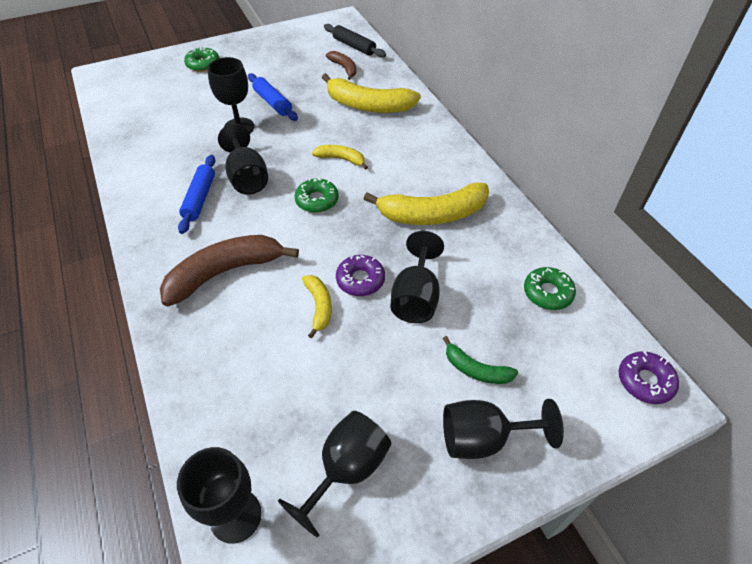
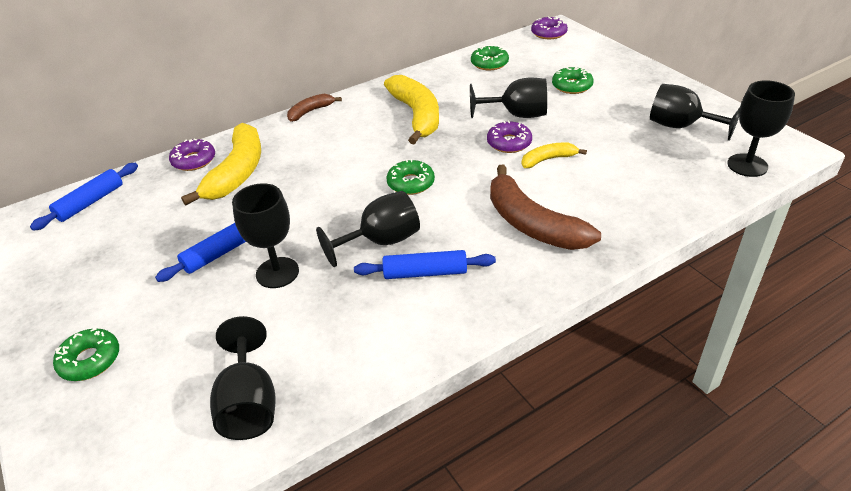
camera: 95 degrees left, 10 degrees down
yellow banana [312,145,368,170] -> none
black rolling pin [324,24,386,58] -> blue rolling pin [30,163,138,231]
brown banana [326,51,356,80] -> brown banana moved to [287,94,342,122]
green banana [443,336,518,384] -> green donut [552,67,593,94]
black goblet [443,399,564,459] -> black goblet moved to [210,316,276,440]
none -> purple donut [169,139,215,171]

